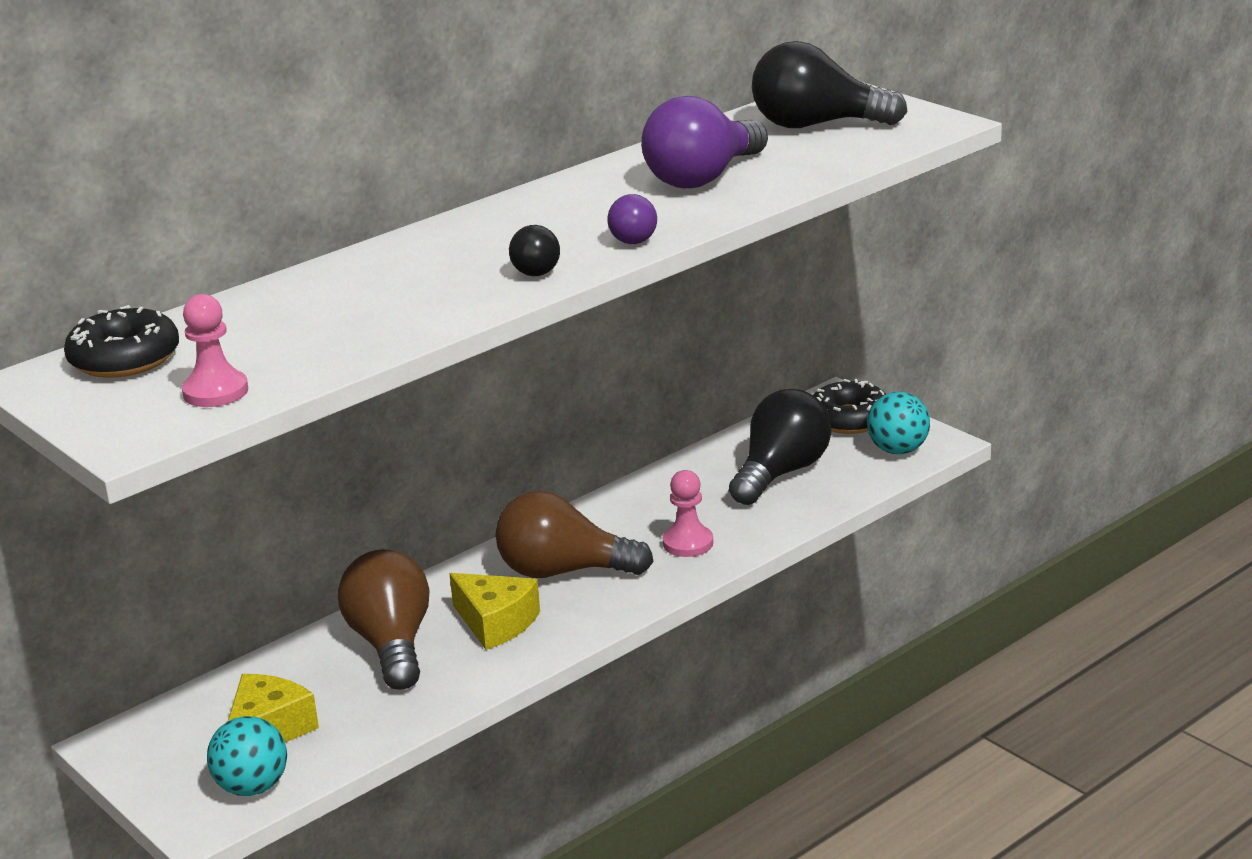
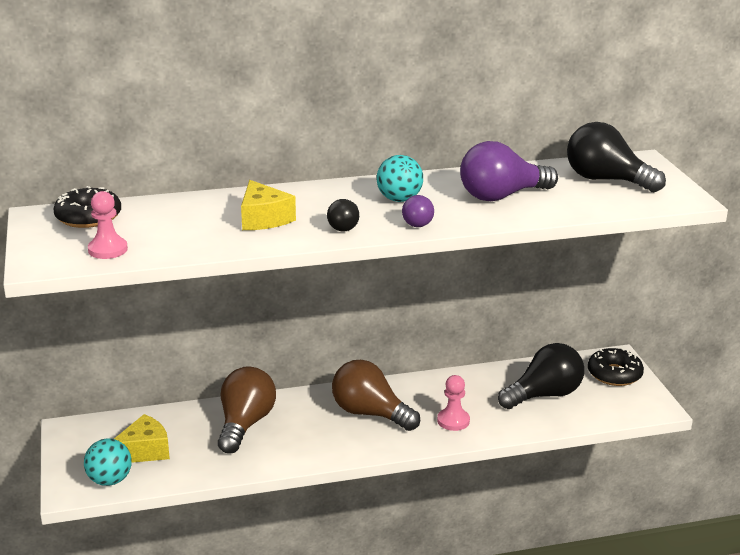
camera: 25 degrees right, 0 degrees up
yellow cheese [449,573,540,650] -> yellow cheese moved to [241,180,296,230]
turquoise ball [867,392,930,454] -> turquoise ball moved to [377,155,423,202]

